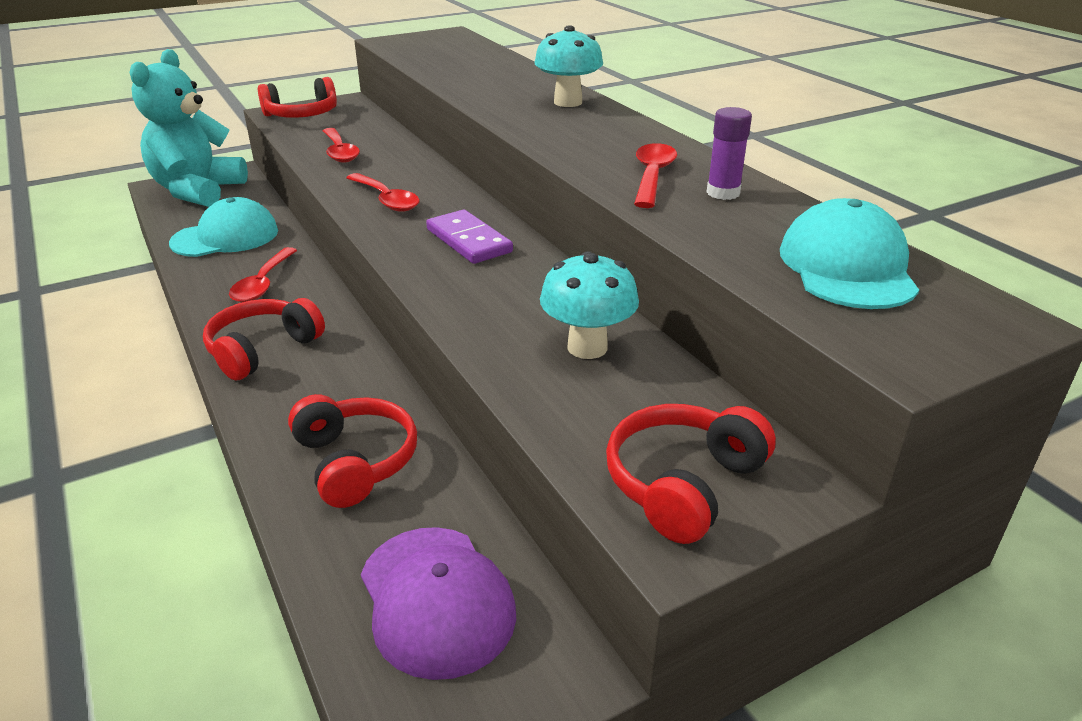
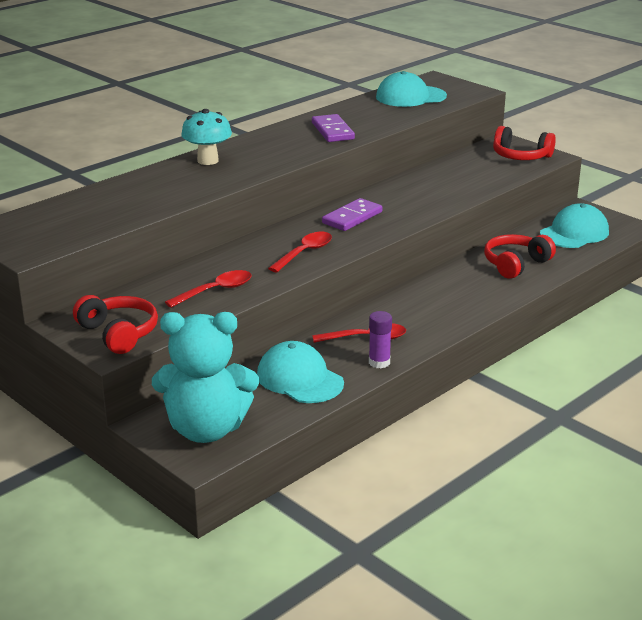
camera: 105 degrees left, 5 degrees down
red headphones [203,298,325,380] -> none
purple cap [361,527,516,680] -> turquoise cap [540,203,609,248]
turquoise mushroom [540,251,639,359] -> none
red spoon [634,143,677,208] -> purple domino [312,114,355,142]
purple glue stick [707,107,752,200] -> purple glue stick moved to [369,311,392,368]

